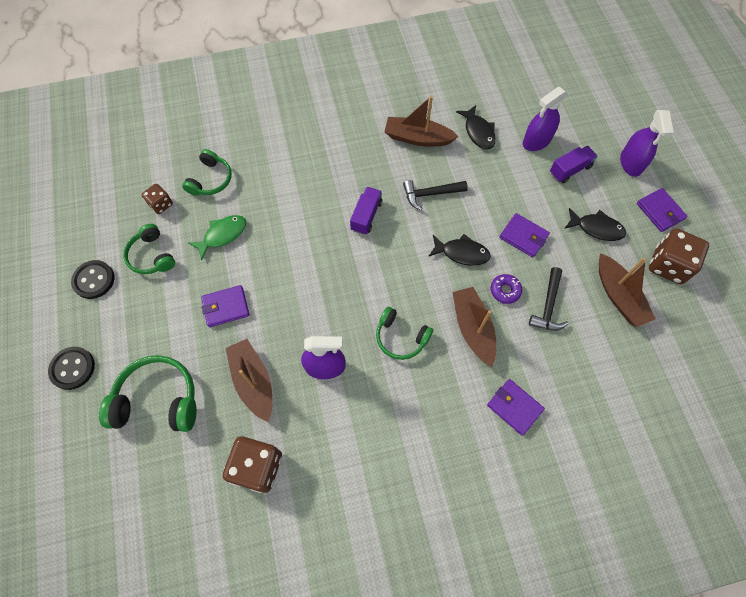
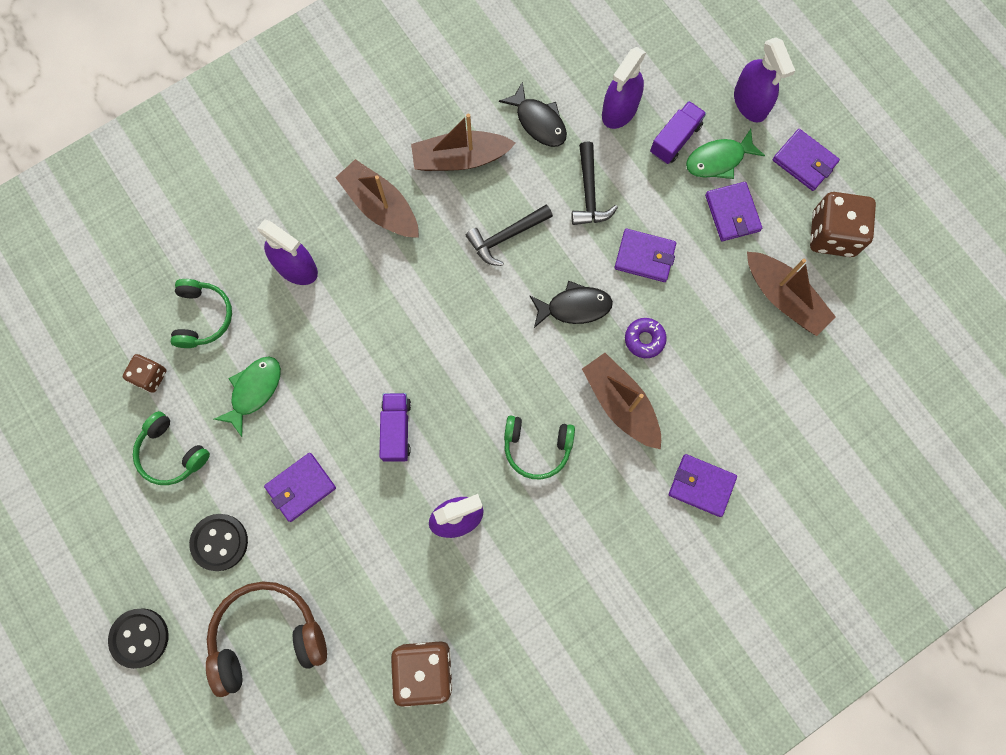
camera: 20 degrees left, 10 degrees up
black button [71,260,114,299] -> black button moved to [189,514,248,571]
green headphones [99,355,197,432] -> brown headphones [206,581,327,697]
brown boat [226,339,272,422] -> brown boat moved to [335,159,419,238]
purple truck [350,187,382,235] -> purple truck moved to [380,393,411,462]
black hammer [529,267,569,331] -> black hammer moved to [572,142,618,225]
black fish [564,208,626,241] -> purple wallet [705,182,762,241]
none -> purple spray bottle [257,219,318,285]
none -> green fish [686,129,765,179]

